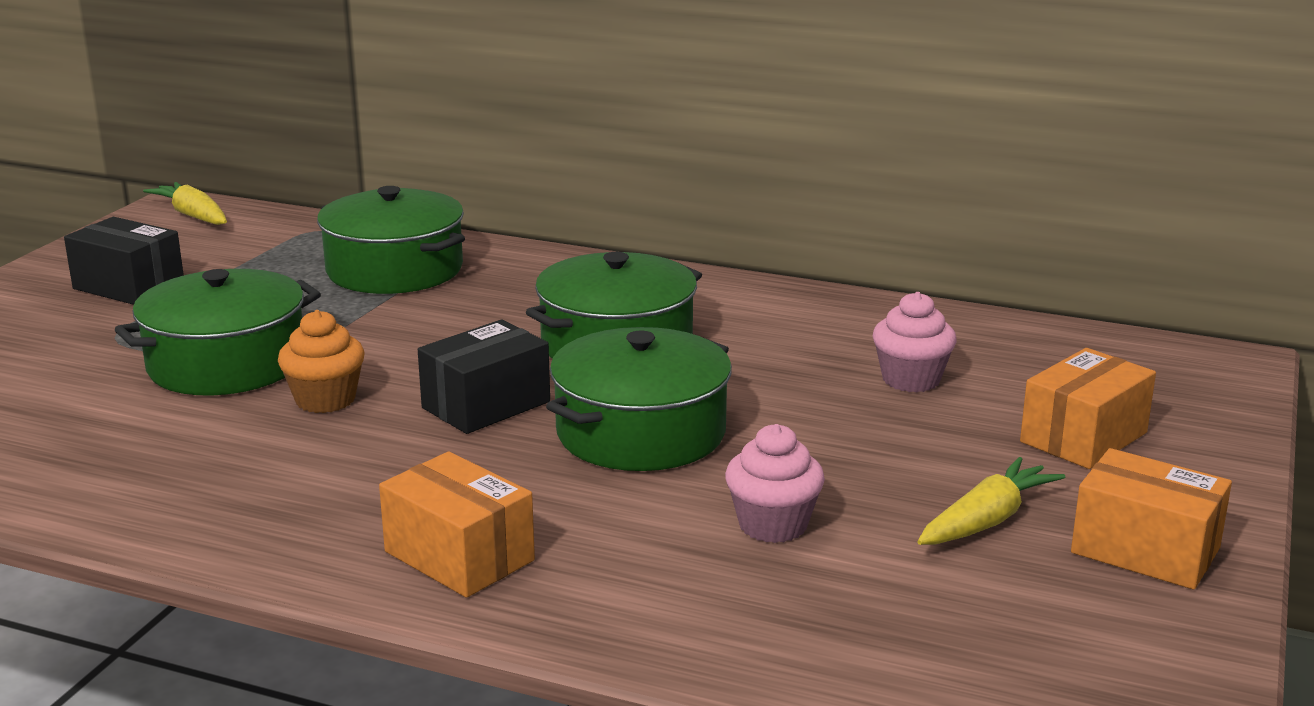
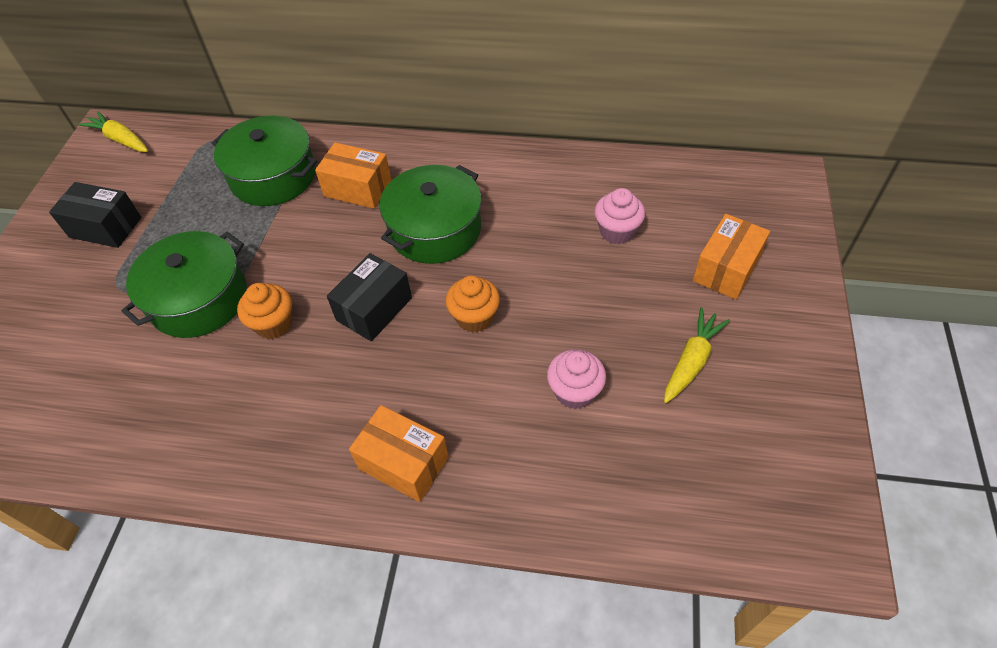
camera: 10 degrees left, 30 degrees up
green pot [546,327,732,471] -> orange cupcake [446,275,500,333]
orange box [1071,448,1232,590] -> orange box moved to [315,142,392,209]

